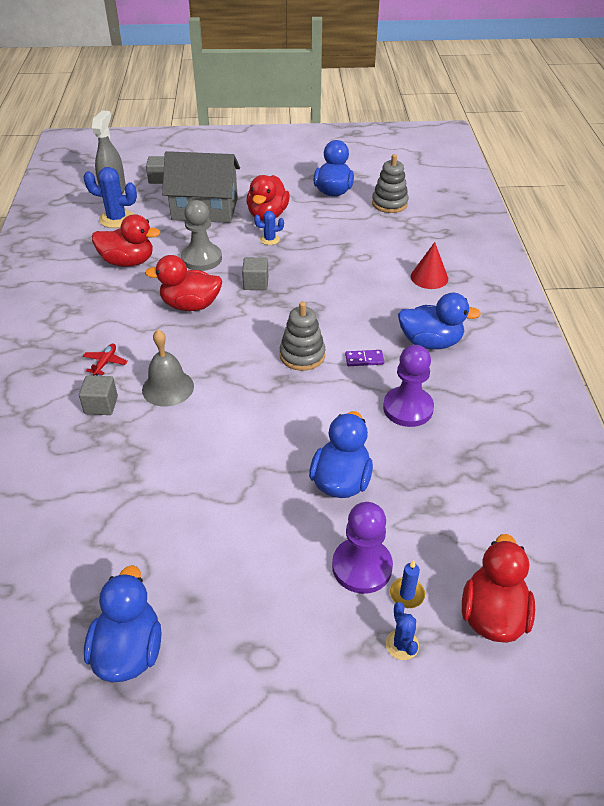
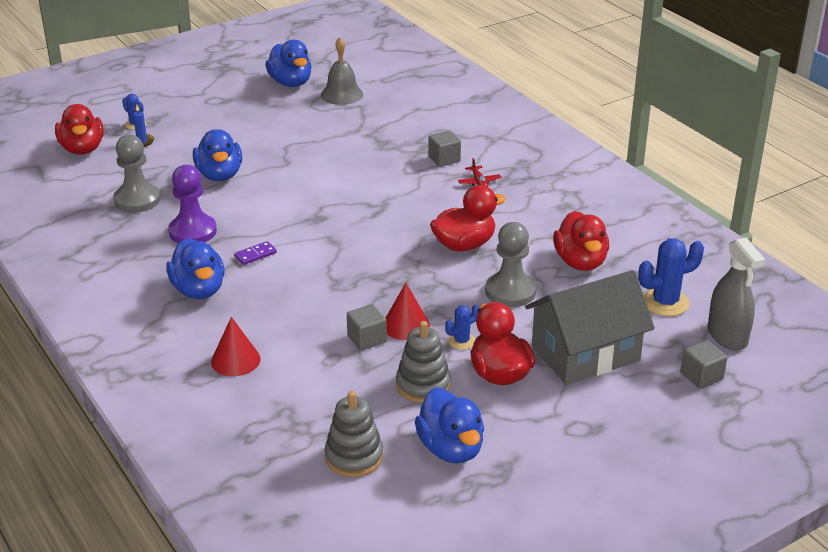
camera: 150 degrees right, 10 degrees down
red duck [92,214,160,267] -> red duck turned 75 degrees counterclockwise [553,211,609,271]
grey bell [142,330,194,407] -> grey bell moved to [321,37,363,105]
grey cube [242,257,268,290] -> grey cube moved to [347,304,387,351]
grey stacking toy [280,302,325,371] -> grey stacking toy moved to [396,321,451,403]
purple pawn [332,502,393,594] -> none
blue duck [398,293,481,349] -> blue duck turned 90 degrees counterclockwise [166,238,225,299]
none -> grey pawn [113,135,161,213]
none -> red cone [386,283,430,340]

